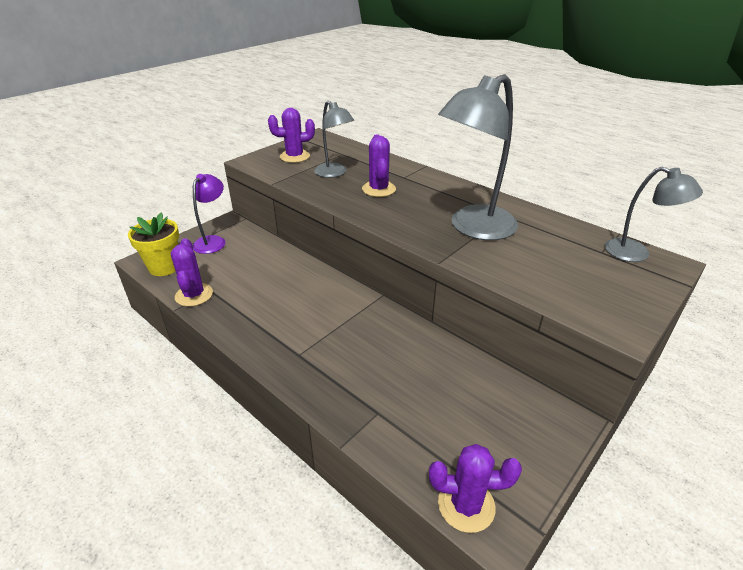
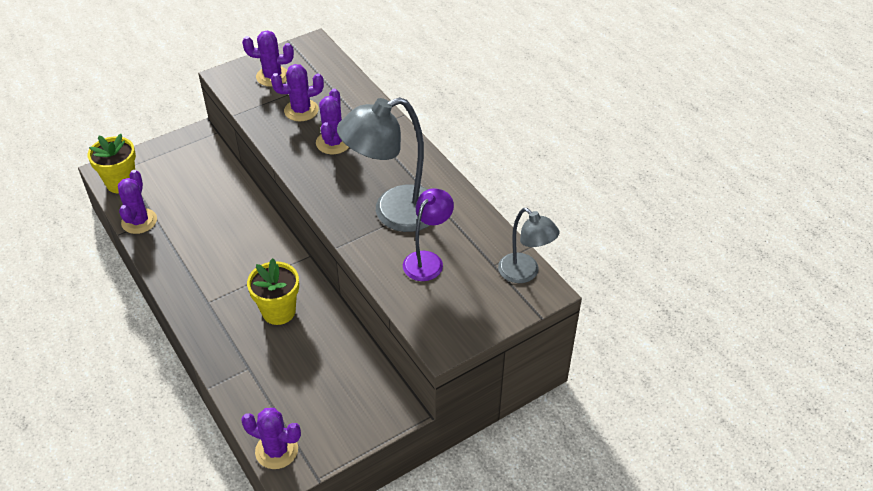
camera: 15 degrees right, 10 degrees up
purple lamp [192,174,226,254] -> purple lamp moved to [403,188,454,281]
grey lamp [314,101,354,178] -> purple cactus [271,64,324,121]
none -> yellow flower pot [247,258,299,325]

